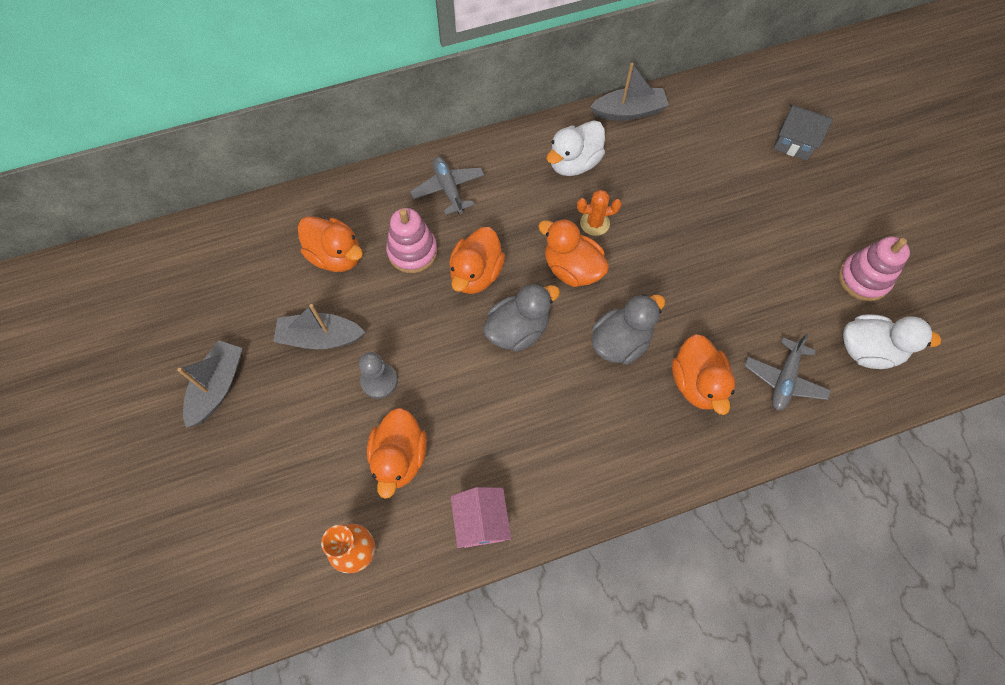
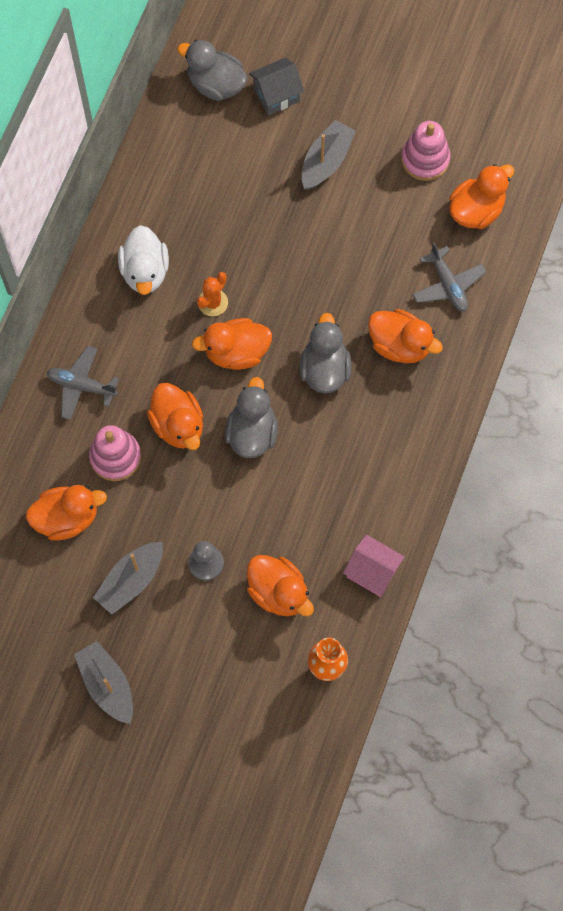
camera: 50 degrees left, 5 degrees up
grey boat [590,63,669,121] -> grey boat moved to [302,120,356,190]
white duck [843,314,942,369] -> orange duck [449,164,514,229]
none -> grey duck [177,40,248,101]

